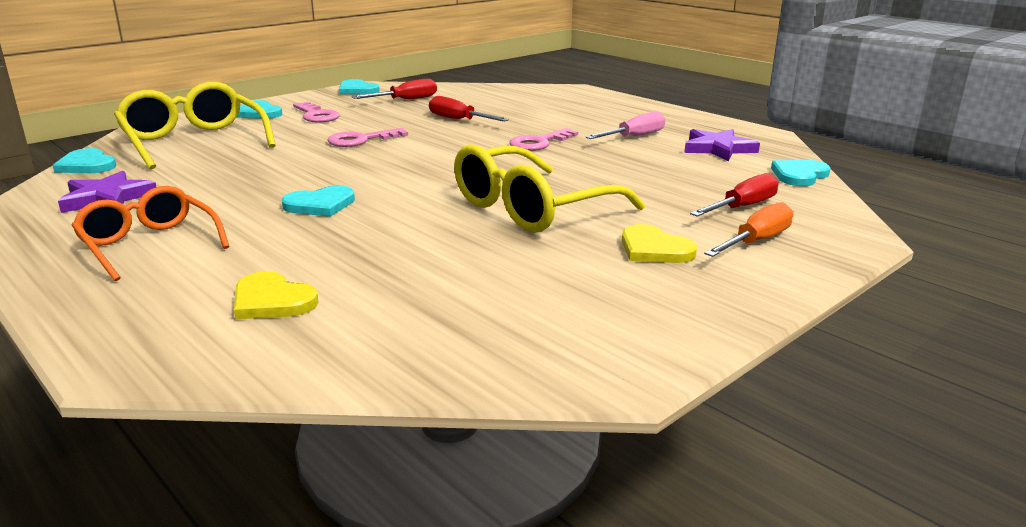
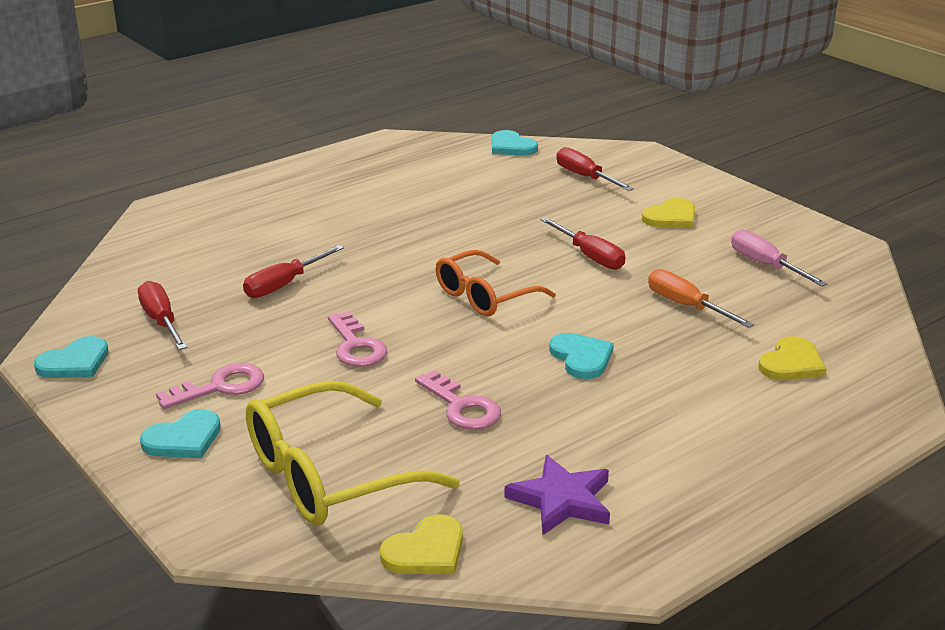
camera: 85 degrees left, 5 degrees up
turquoise heart [53,148,116,173] -> yellow heart [380,514,463,574]
orange glasses [71,186,230,281] -> orange glasses moved to [436,250,556,316]
yellow glasses [454,144,645,233] -> red screwdriver [540,217,625,270]
pink key [509,128,578,151] -> pink key moved to [415,370,501,430]
pink screwdriver [585,111,665,139] -> pink screwdriver moved to [731,229,828,287]
purple star [684,129,760,161] -> none
orange screwdriver [704,202,793,257] -> orange screwdriver moved to [648,269,754,328]

